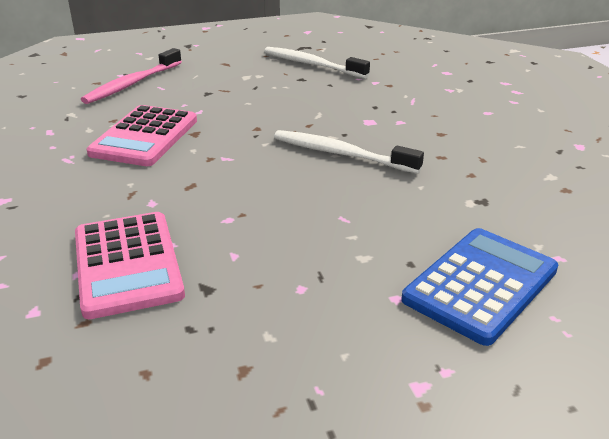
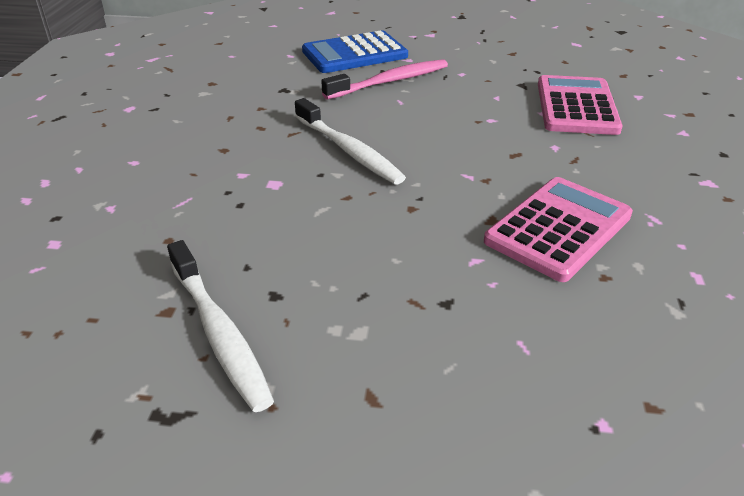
camera: 155 degrees left, 5 degrees up
pink toothbrush [81,48,182,104] -> pink toothbrush moved to [321,59,448,99]

